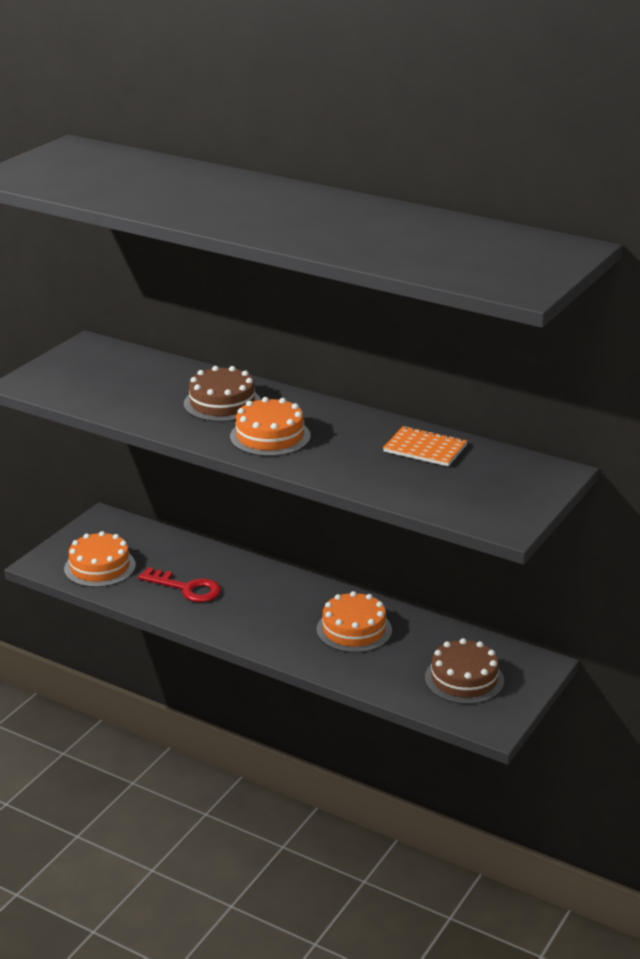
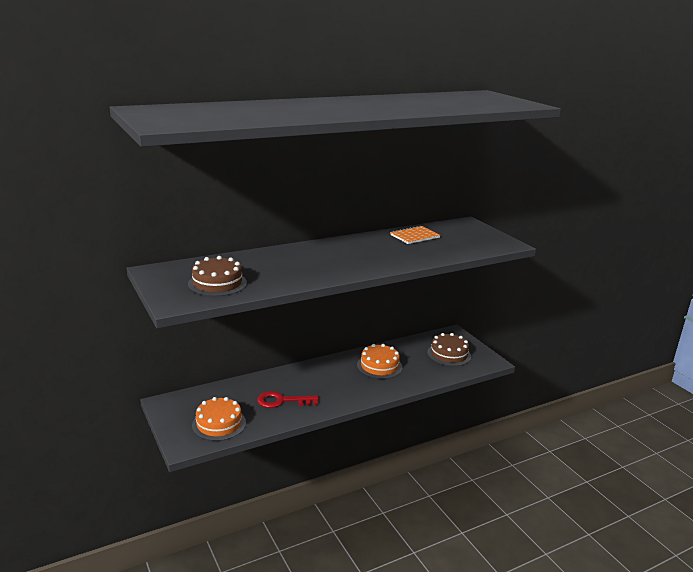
camera: 60 degrees left, 5 degrees down
red key [138,567,221,602] -> red key turned 150 degrees counterclockwise [257,391,319,408]
brown cake [184,366,261,422] -> brown cake moved to [188,256,247,296]
orange cake [230,397,311,456] -> none

